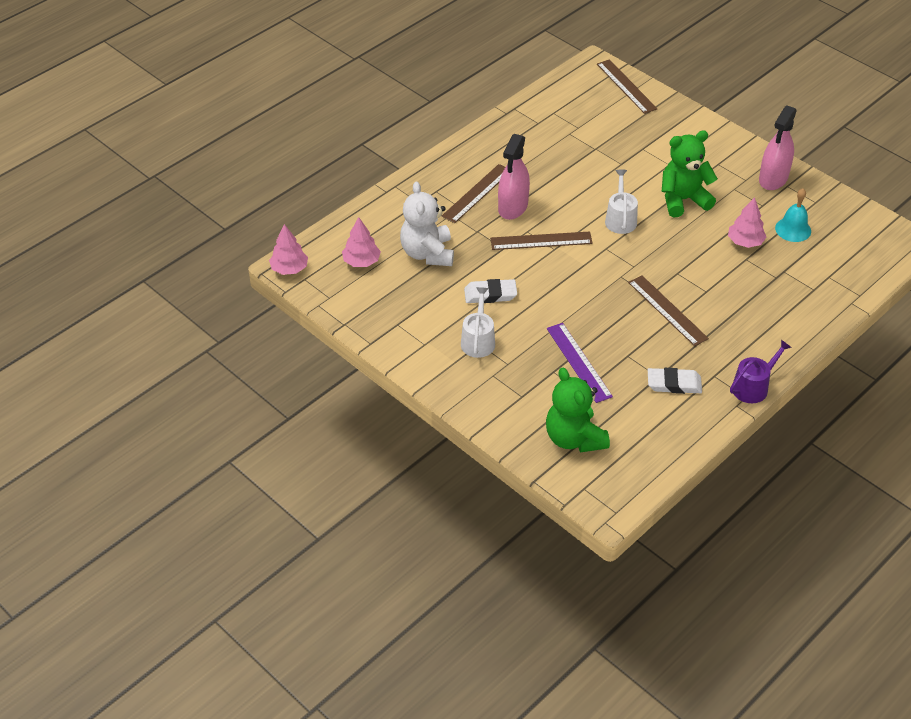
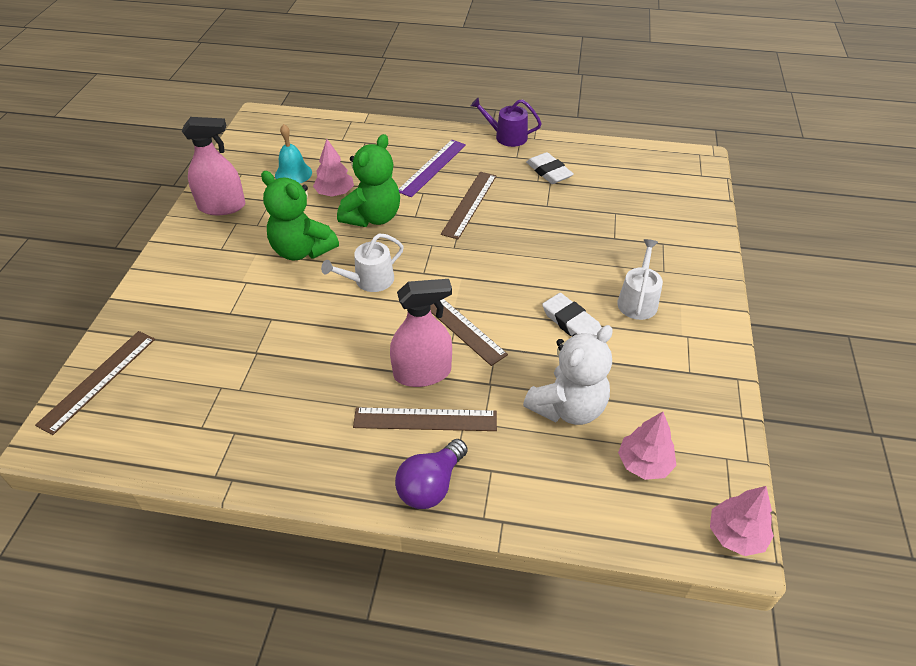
camera: 125 degrees left, 0 degrees up
white watering can [461,287,495,358] -> white watering can turned 135 degrees clockwise [617,239,663,320]
green teddy bear [546,368,610,452] -> green teddy bear moved to [337,134,400,227]
purple ruler [547,323,613,403] -> purple ruler moved to [399,140,466,197]
none -> purple light bulb [395,439,468,509]

